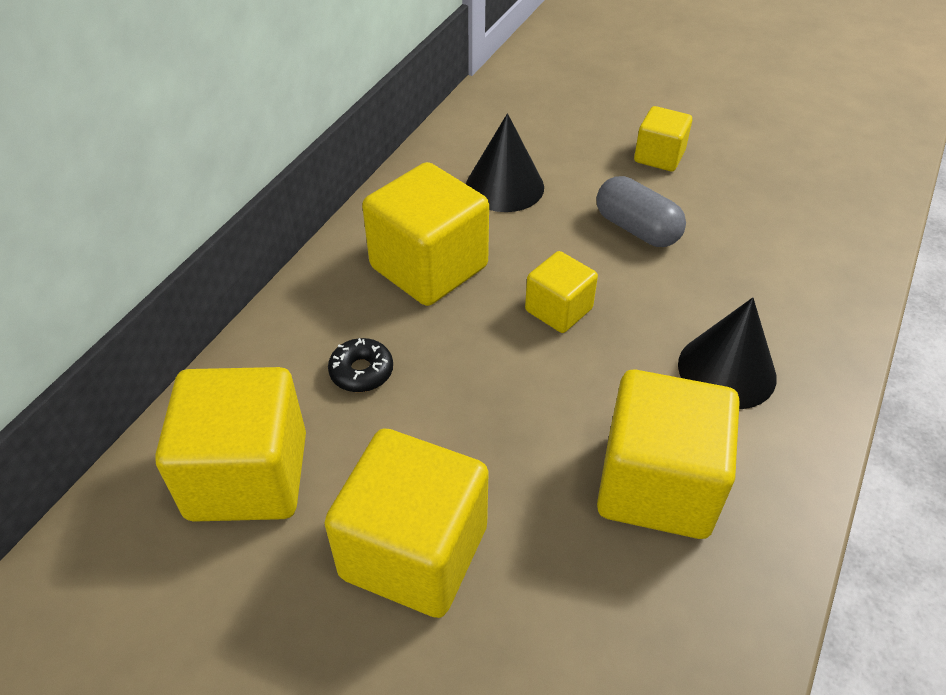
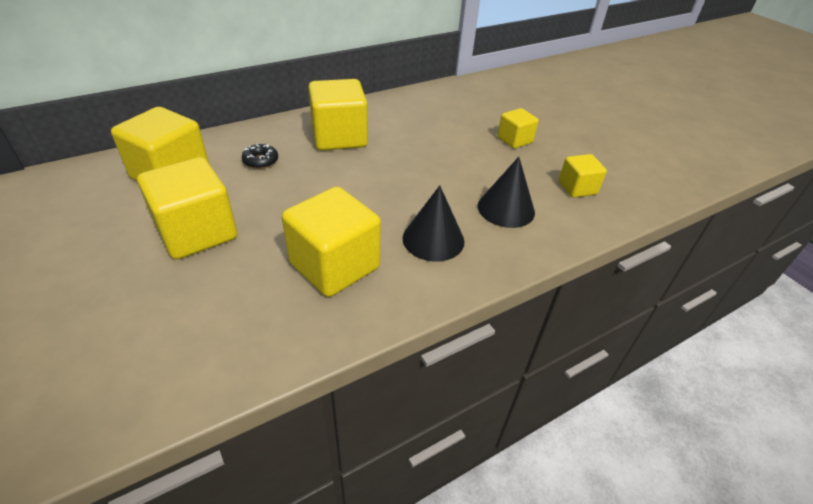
camera: 30 degrees right, 5 degrees down
black cone [466,113,544,212] -> black cone moved to [478,157,535,228]
yellow cube [525,251,598,333] -> yellow cube moved to [559,154,607,198]
grey capsule [596,176,686,247] -> none

